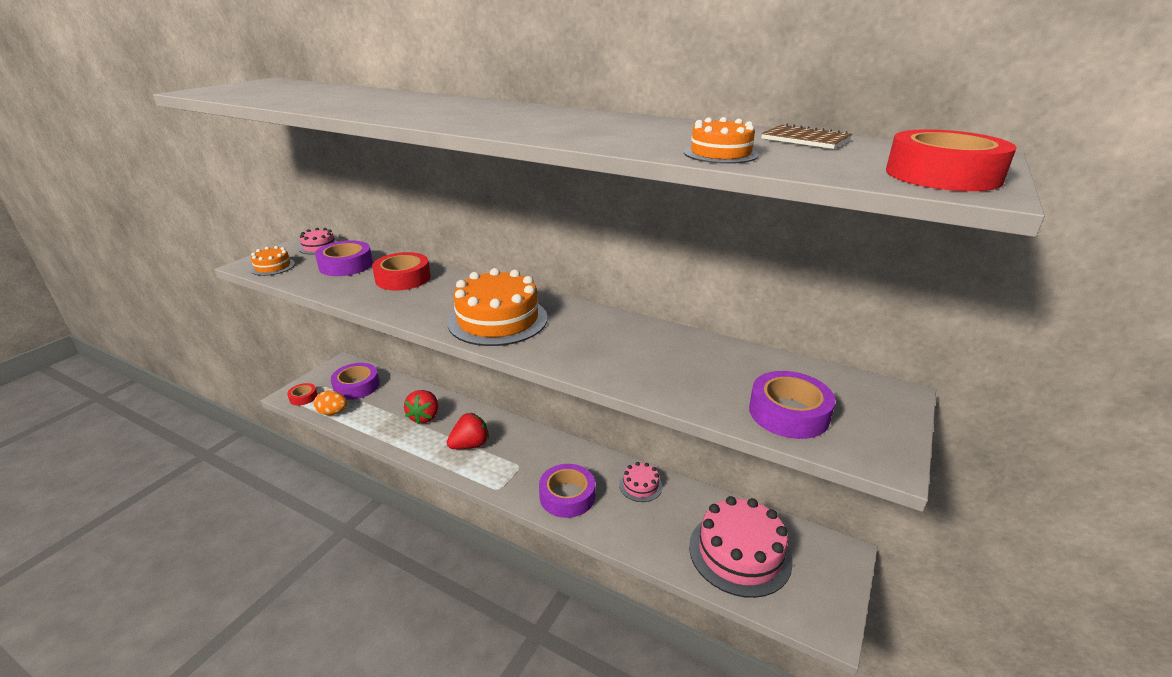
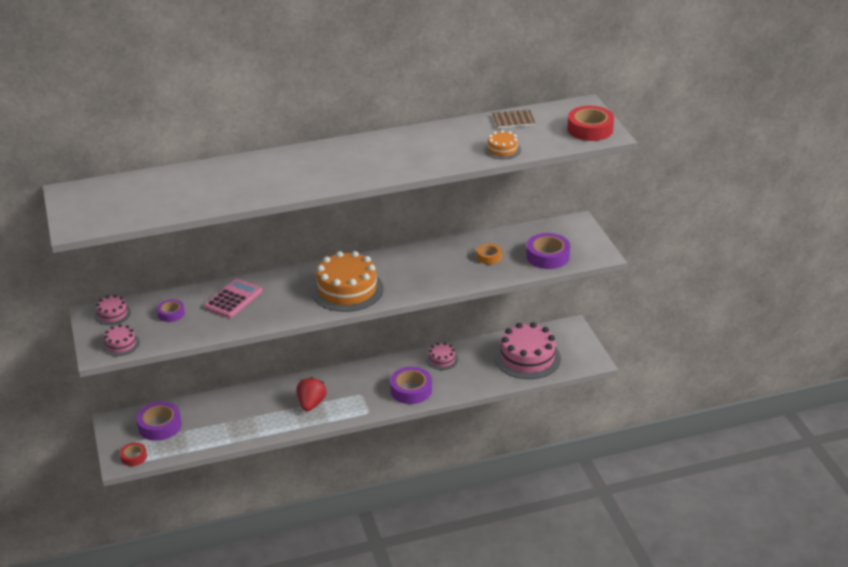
camera: 45 degrees left, 5 degrees up
orange cake [250,246,295,276] -> pink cake [102,324,140,356]
orange egg [314,391,347,415] -> none
purple tape [315,240,373,276] -> purple tape [157,299,185,322], size x0.58
red tape [372,252,431,290] -> pink calculator [204,279,262,318]
red strawberry [404,390,438,424] -> none
none -> orange tape [477,244,502,264]

